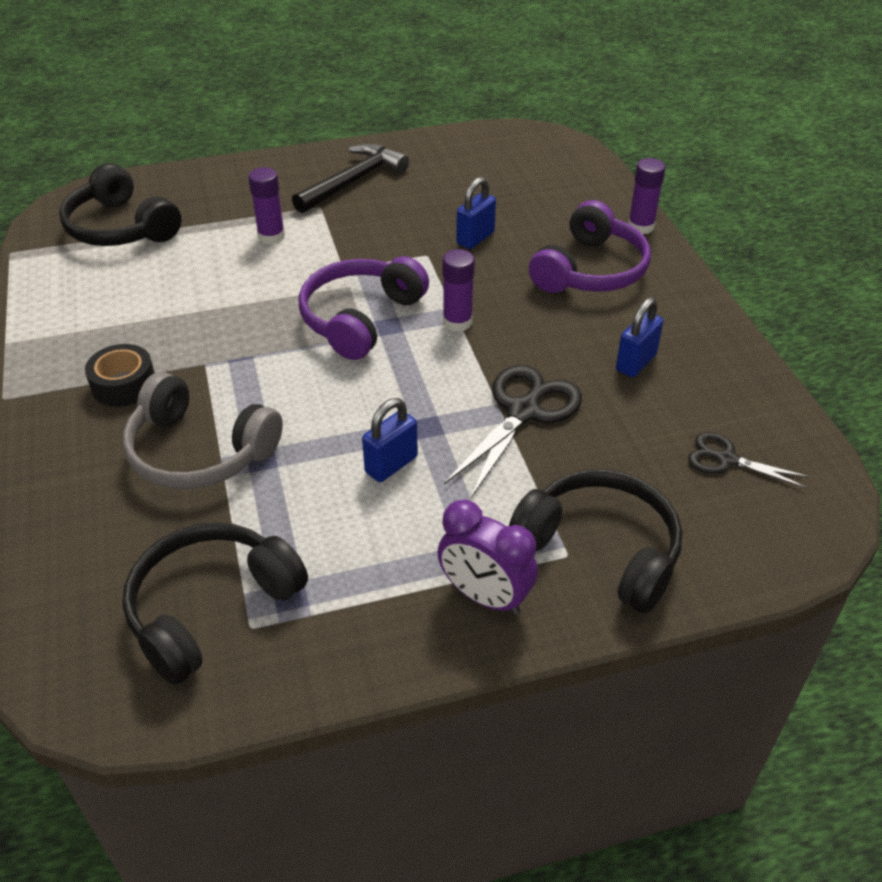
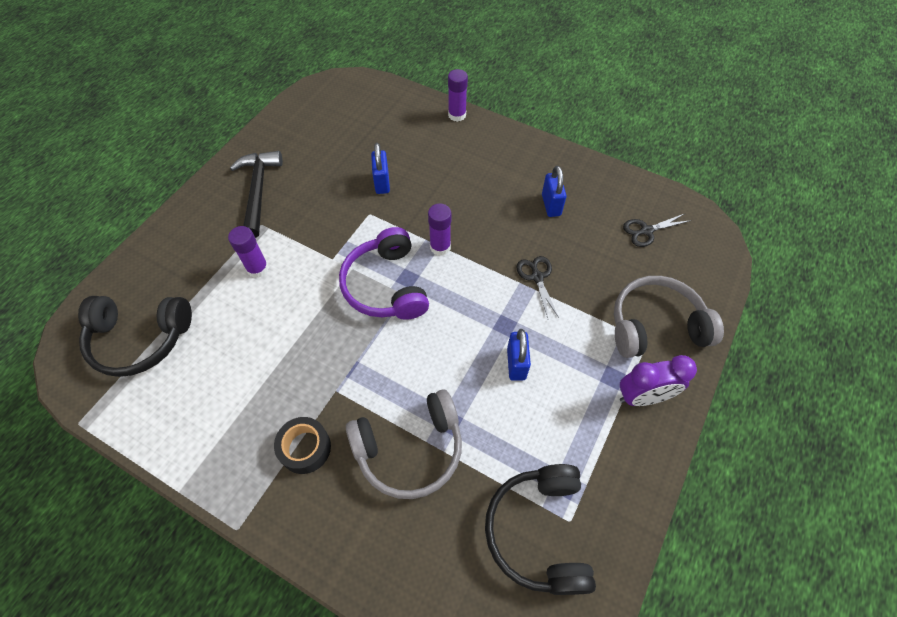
camera: 45 degrees left, 15 degrees up
black scissors [444,365,582,498] -> black scissors [516,256,559,318], size x0.59
black headphones [509,469,682,614] -> grey headphones [614,276,724,358]
purple headphones [529,200,651,293] -> none

